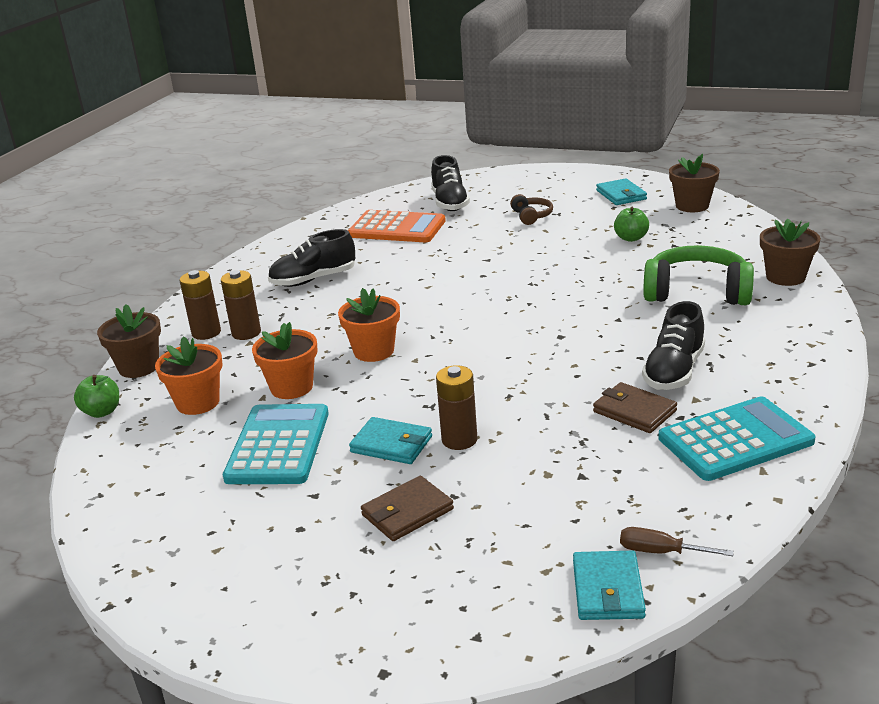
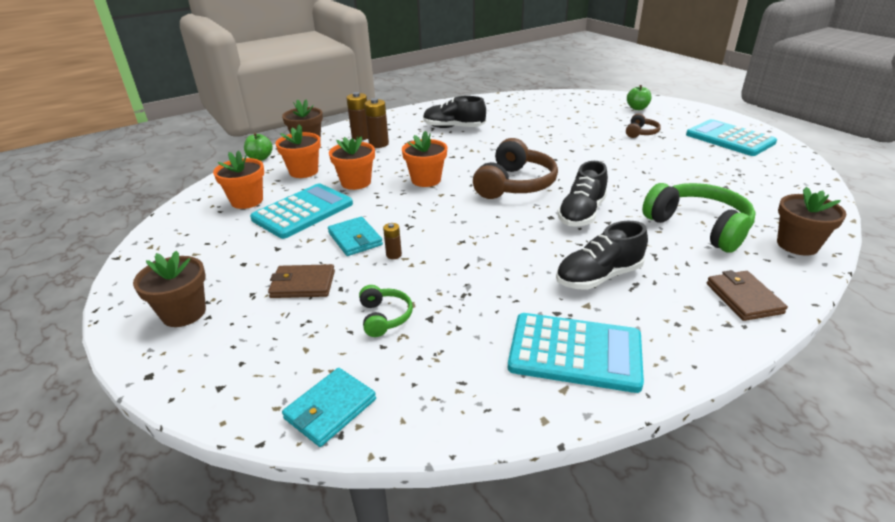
camera: 35 degrees right, 5 degrees up
orange calculator [348,210,446,242] -> none
black shoe [431,155,470,211] -> black shoe moved to [557,161,608,227]
brown battery [436,365,477,450] -> brown battery [383,223,402,259], size x0.55
brown wallet [593,382,677,433] -> brown wallet moved to [707,270,788,321]
turquoise wallet [596,178,647,205] -> turquoise calculator [686,119,777,156]
green apple [614,207,649,242] -> green apple moved to [627,85,652,110]
brown screwdriver [620,527,734,556] -> none
brown flower pot [669,154,720,212] -> brown flower pot moved to [133,251,206,327]
none -> orange flower pot [213,150,264,209]
none -> green headphones [359,285,413,337]
none -> brown headphones [473,138,558,199]

